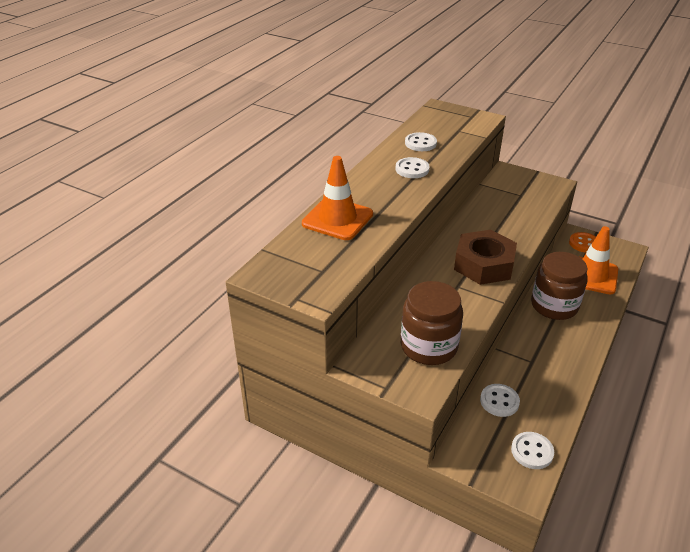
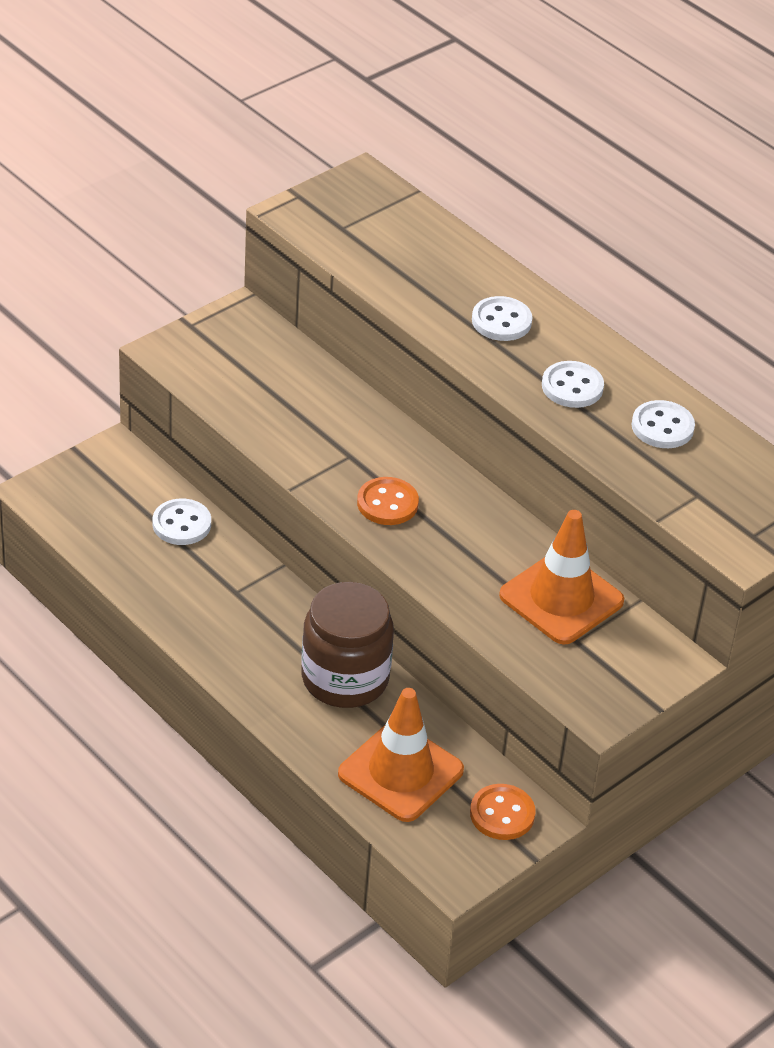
camera: 105 degrees right, 5 degrees up
orange traffic cone [302,156,373,240] -> orange traffic cone moved to [499,510,624,645]
brown jar [401,281,463,365] -> none
brown nut [454,230,517,285] -> orange button [357,477,419,525]
white button [511,432,554,469] -> white button moved to [472,296,532,341]

